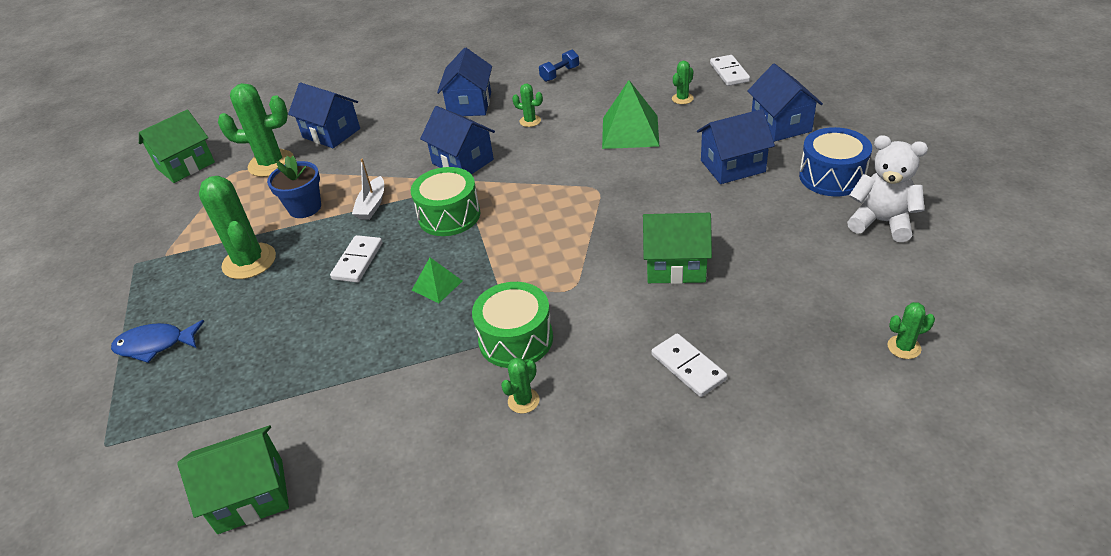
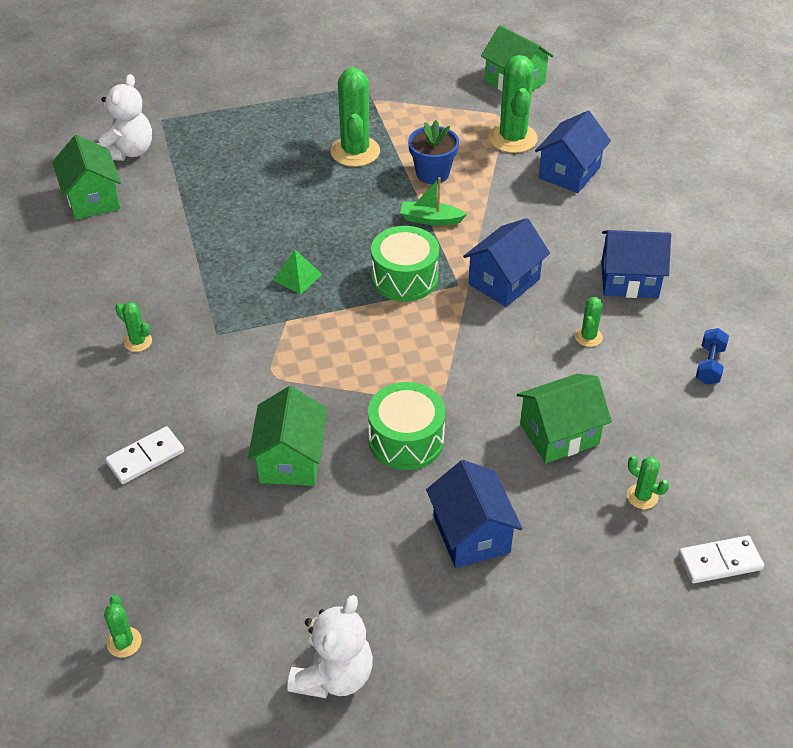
camera: 85 degrees right, 5 degrees up
blue fish [111,320,204,363] -> none
green cactus [199,176,276,279] -> green cactus turned 60 degrees counterclockwise [330,67,380,167]
white domino [330,235,382,283] -> none
white boat [352,159,384,220] -> green boat [400,177,467,226]
green drum [472,282,553,368] -> green drum moved to [368,382,445,470]
blue dumbbell [539,50,579,82] -> blue dumbbell turned 60 degrees clockwise [696,328,729,385]
green pyramid [602,80,659,149] -> green house [517,374,612,463]
blue house [748,64,823,142] -> none
blue drum [799,127,872,196] -> none
none -> white teddy bear [97,74,152,161]

